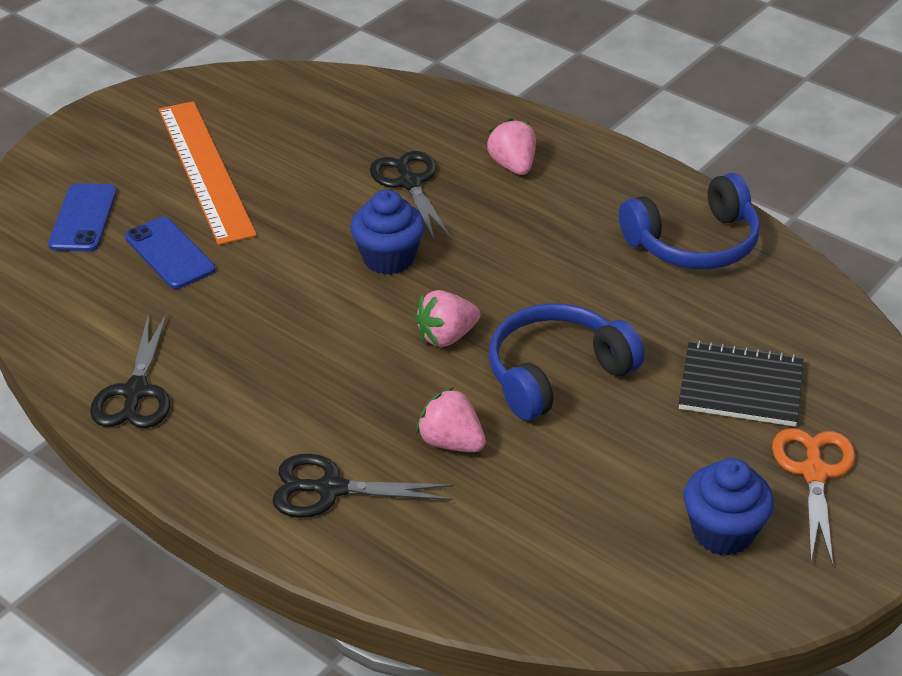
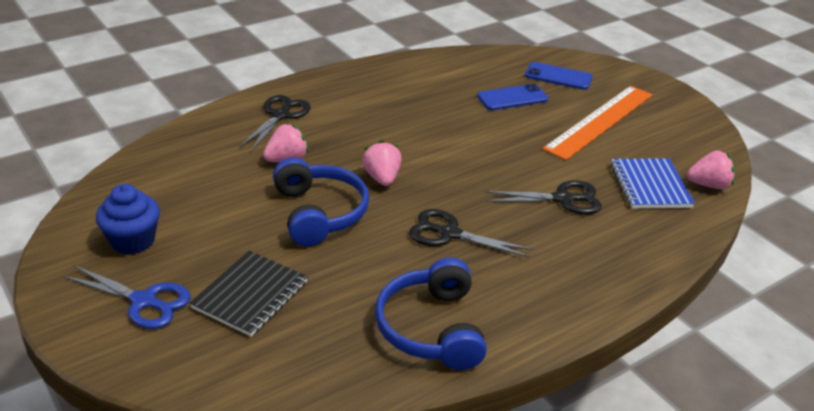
camera: 105 degrees right, 5 degrees down
black scissors [90,313,170,428] -> black scissors moved to [409,209,533,258]
orange ruler [159,101,257,245] -> orange ruler turned 45 degrees counterclockwise [543,86,653,160]
blue cupcake [350,190,425,275] -> none
pink strawberry [486,118,536,175] -> pink strawberry moved to [687,150,735,189]
orange scissors [772,428,855,566] -> blue scissors [63,265,191,329]
none -> blue notebook [611,158,695,209]

